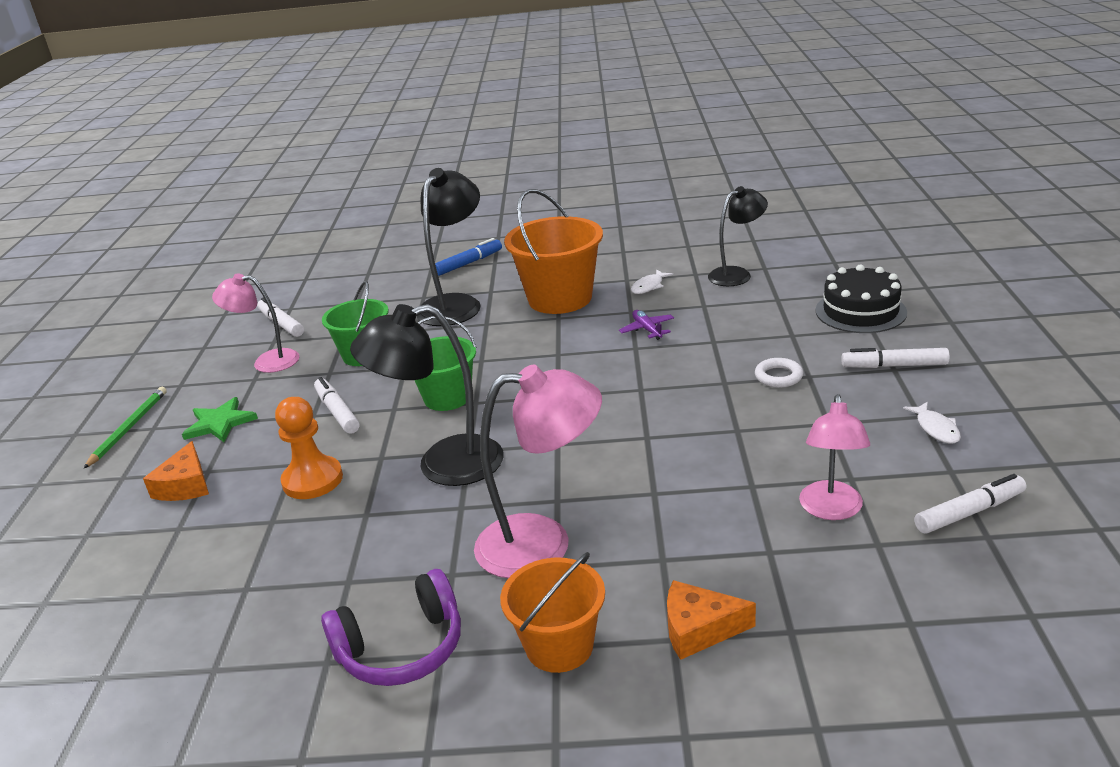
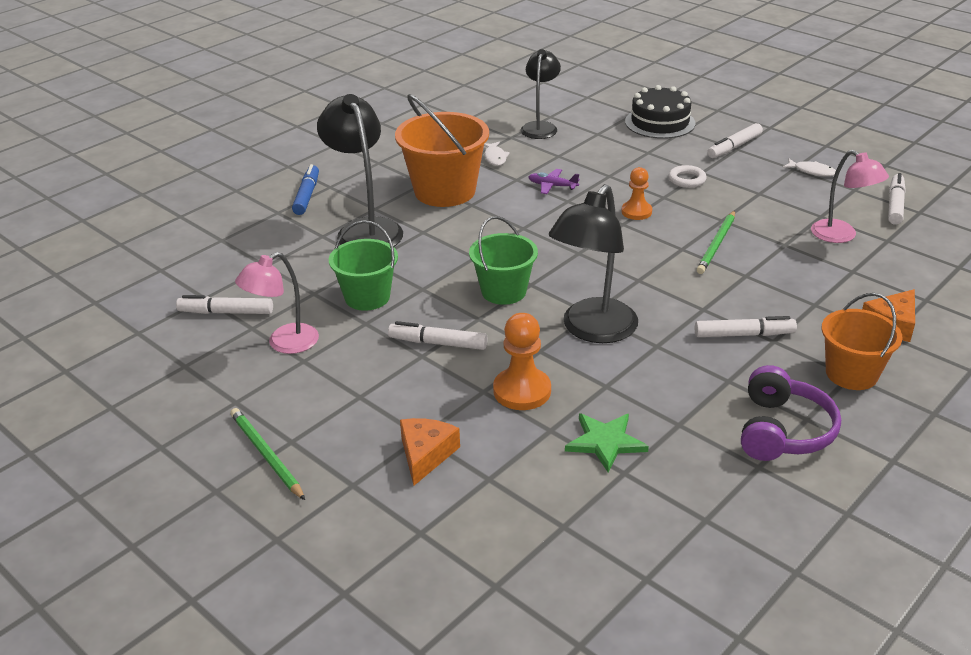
camera: 50 degrees left, 5 degrees up
orange cheese [143,441,209,501] -> orange cheese turned 120 degrees counterclockwise [400,418,460,486]
green star [182,397,258,442] -> green star moved to [565,413,649,473]
pink lamp [474,365,602,578] -> white marker [695,316,797,337]
none -> orange pawn [622,167,652,220]
none -> green pencil [696,210,735,274]

